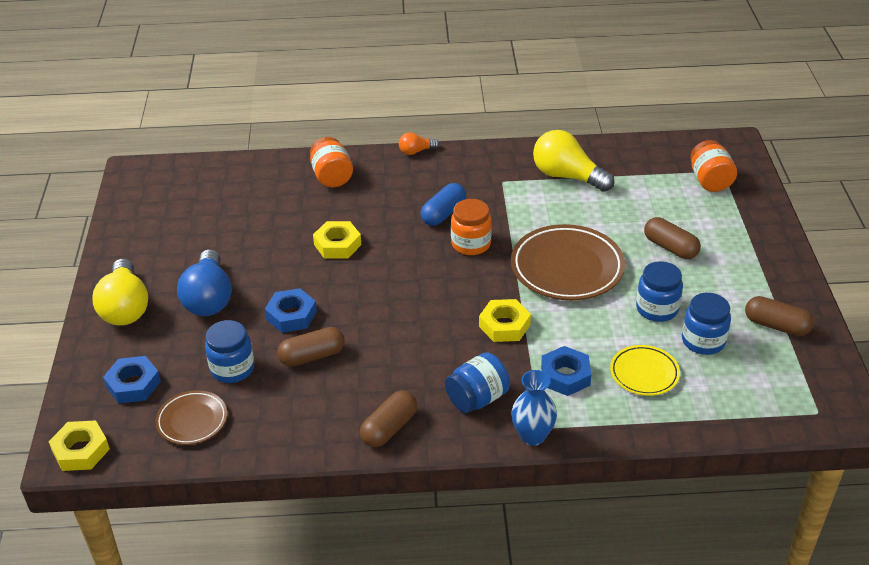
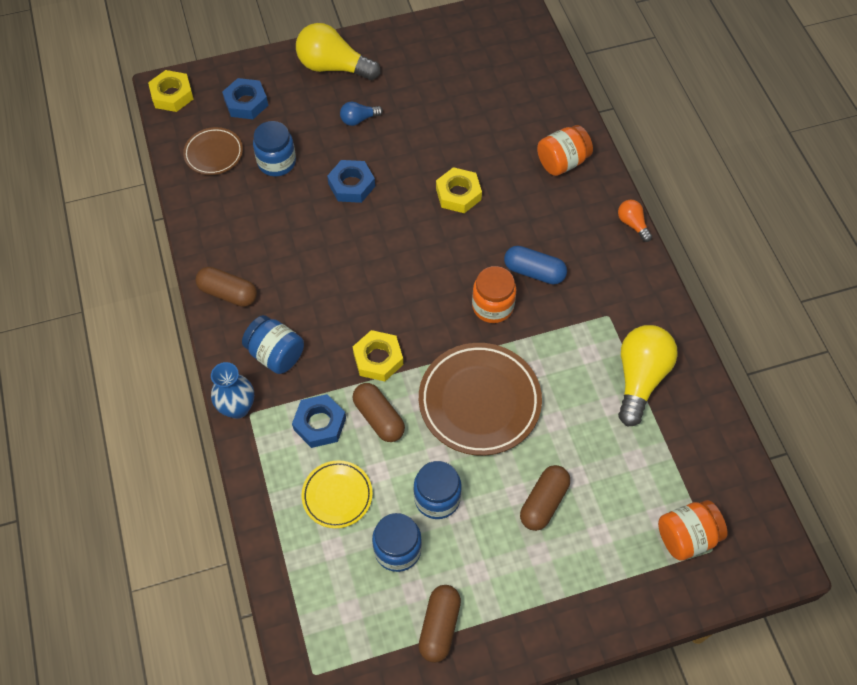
camera: 75 degrees right, 20 degrees up
yellow light bulb [92,259,148,326] -> yellow light bulb turned 45 degrees clockwise [296,23,380,80]
blue light bulb [177,249,232,316] -> blue light bulb [340,102,383,126], size x0.49
brown capsule [277,327,345,367] -> brown capsule moved to [353,383,405,442]

